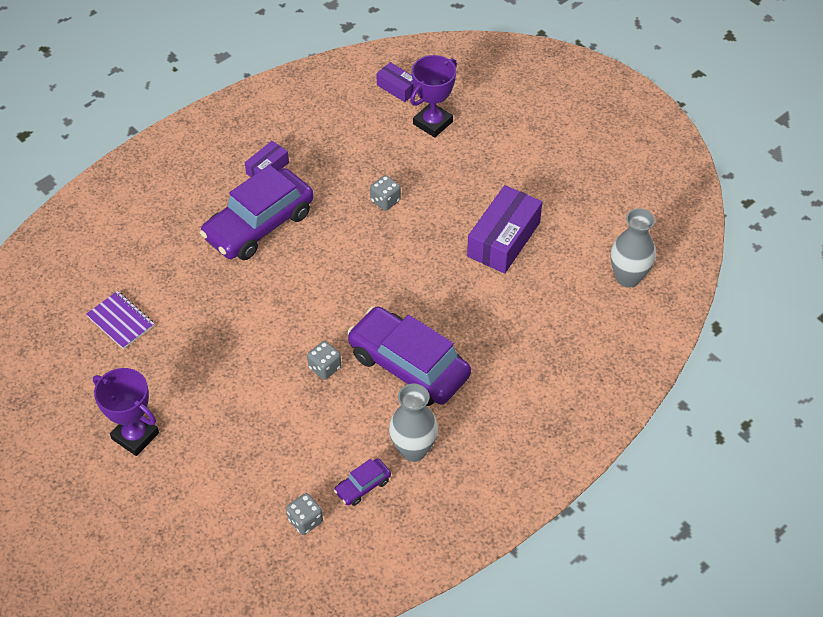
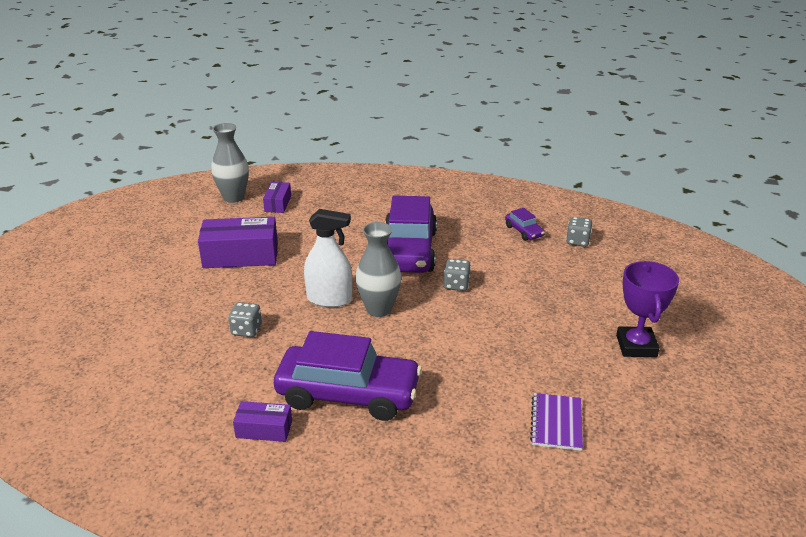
camera: 125 degrees left, 20 degrees down
purple car [334,458,391,506] -> purple car turned 45 degrees clockwise [505,208,545,241]
purple box [376,62,415,102] -> purple box moved to [263,182,291,213]
grey vase [389,384,438,462] -> grey vase moved to [355,222,401,317]
purple trophy [410,55,457,138] -> none
none -> white spray bottle [304,209,352,307]

